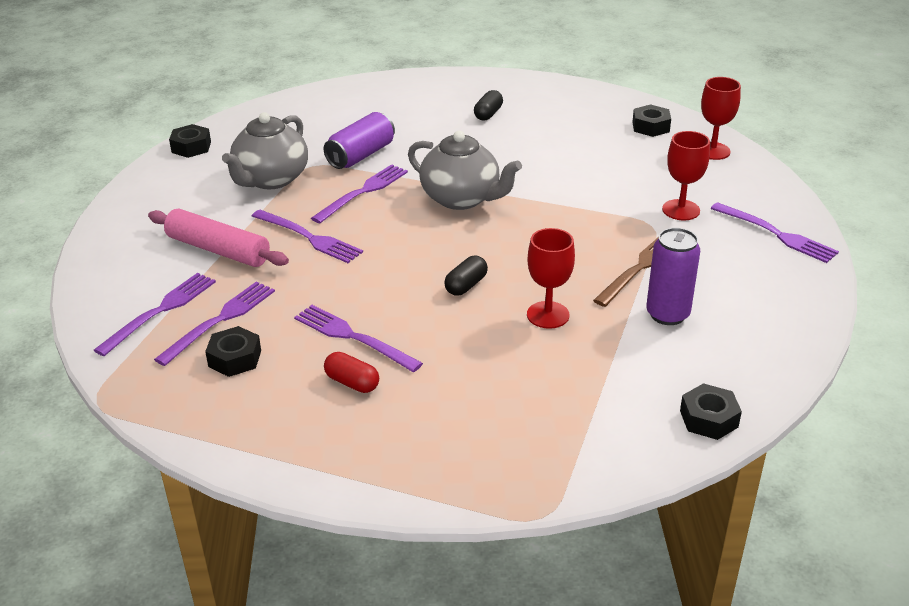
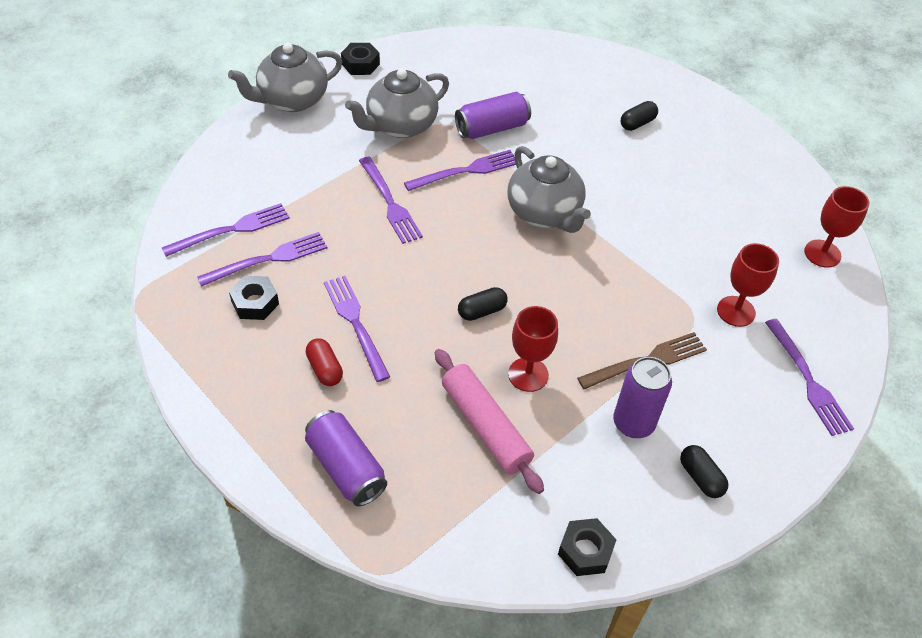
camera: 25 degrees right, 15 degrees up
pink rolling pin [148,208,289,267] -> pink rolling pin moved to [435,349,544,494]
black nut [632,104,671,137] -> none
none -> grey teapot [228,43,343,112]
none -> purple can [305,410,387,506]
none -> black capsule [680,445,729,498]

